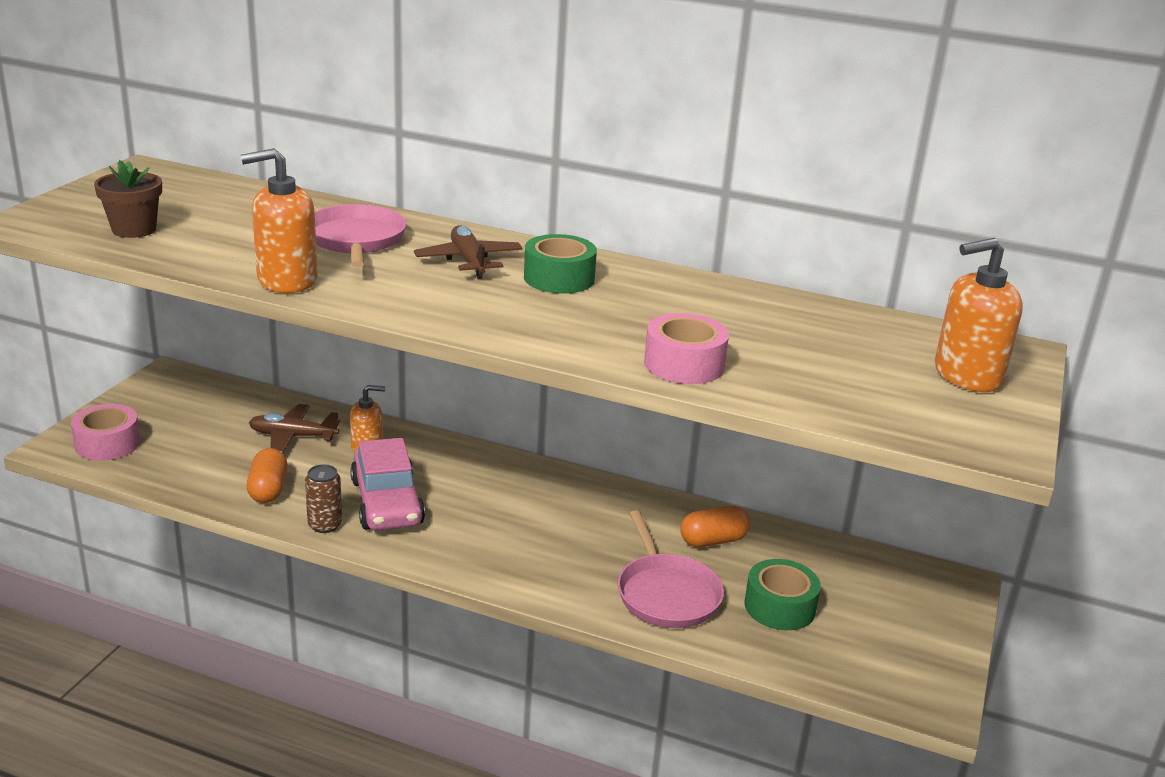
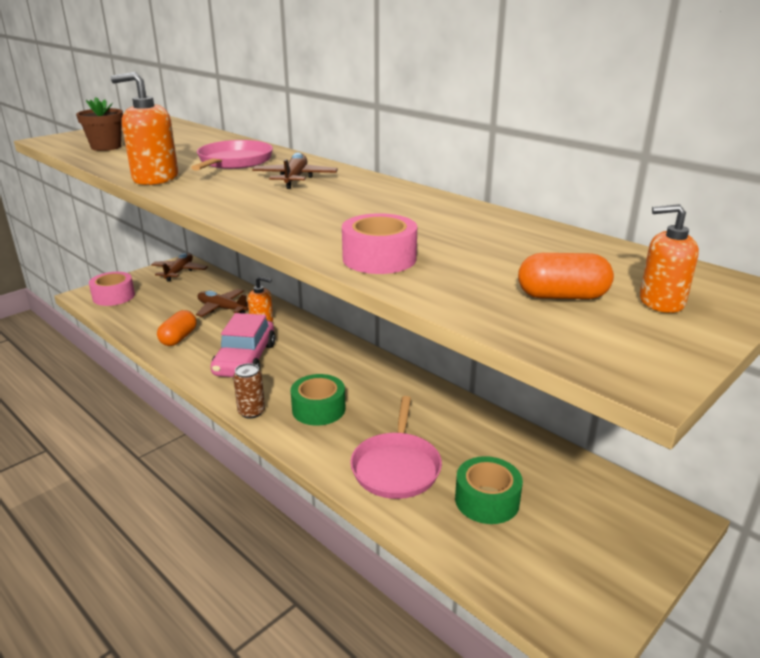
camera: 25 degrees right, 0 degrees up
brown can [305,464,342,533] -> brown can moved to [233,363,265,419]
green tape [524,234,597,294] -> green tape moved to [291,374,345,426]
orange capsule [680,506,750,547] -> orange capsule moved to [518,253,614,299]
orange soap dispenser [935,238,1023,392] -> orange soap dispenser [639,204,699,313], size x0.64
none -> brown plane [151,253,208,282]

